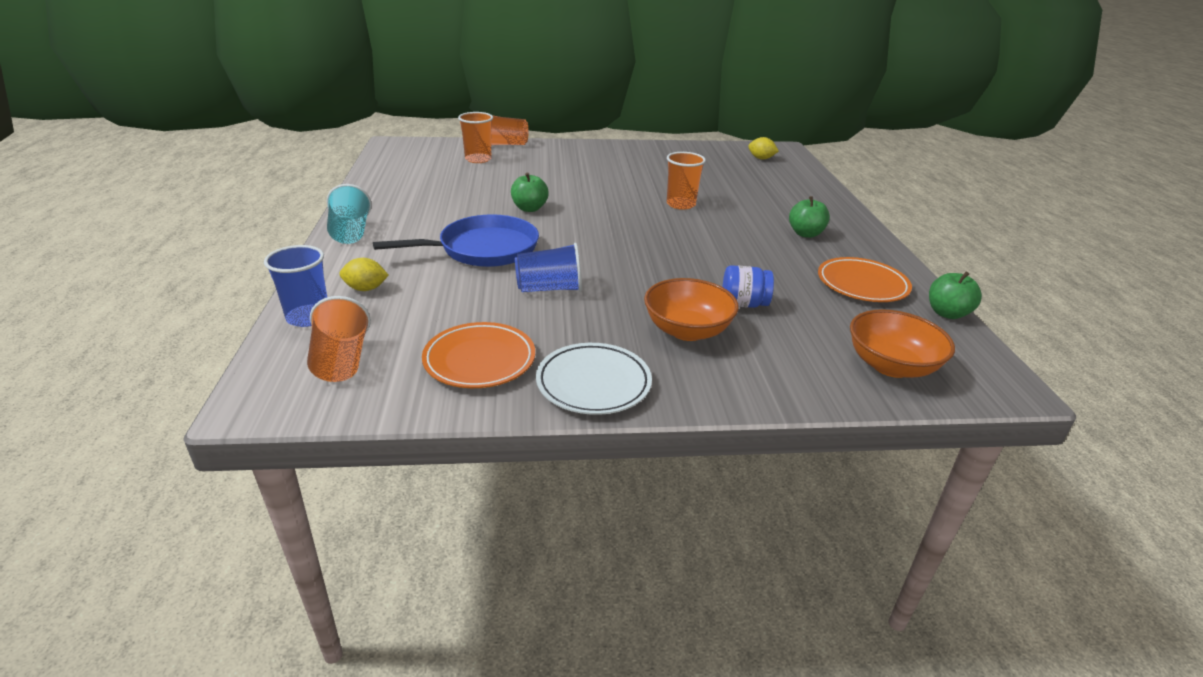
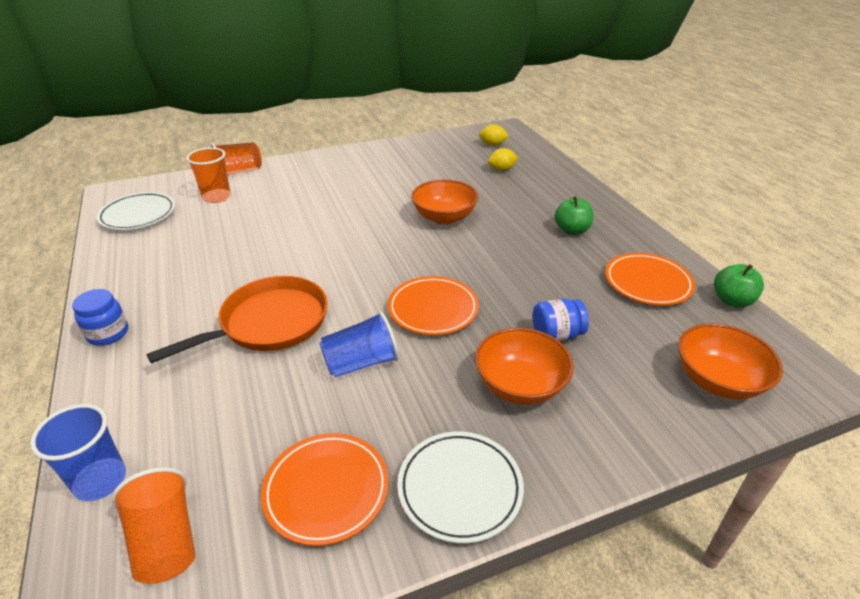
camera: 15 degrees left, 5 degrees up
turquoise cup [327,184,372,244] -> blue jar [72,289,128,346]
yellow lemon [339,258,389,291] -> yellow lemon moved to [488,148,518,171]
blue pan [373,214,539,267] -> orange pan [147,276,328,363]
green apple [511,172,549,212] -> none
orange cup [667,152,706,210] -> orange bowl [411,180,478,224]
none -> white plate [96,192,175,230]
none -> orange plate [388,276,479,335]

